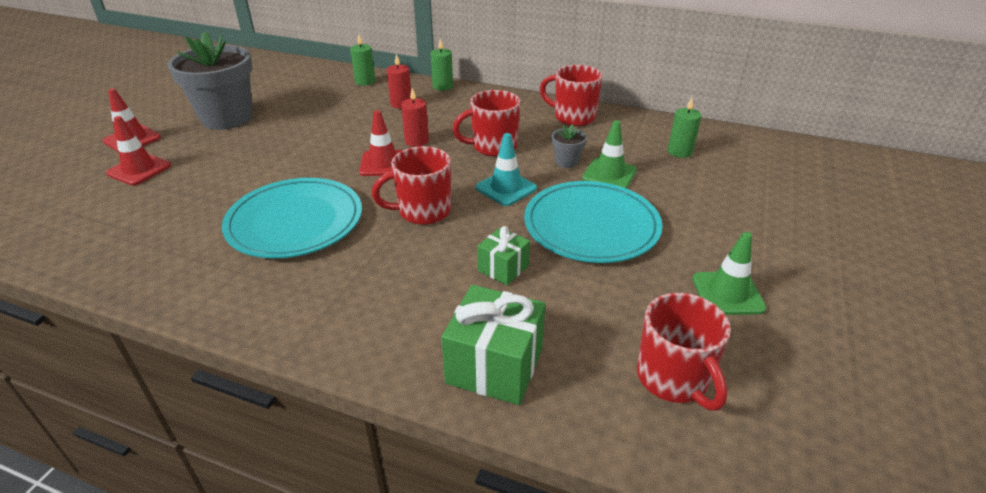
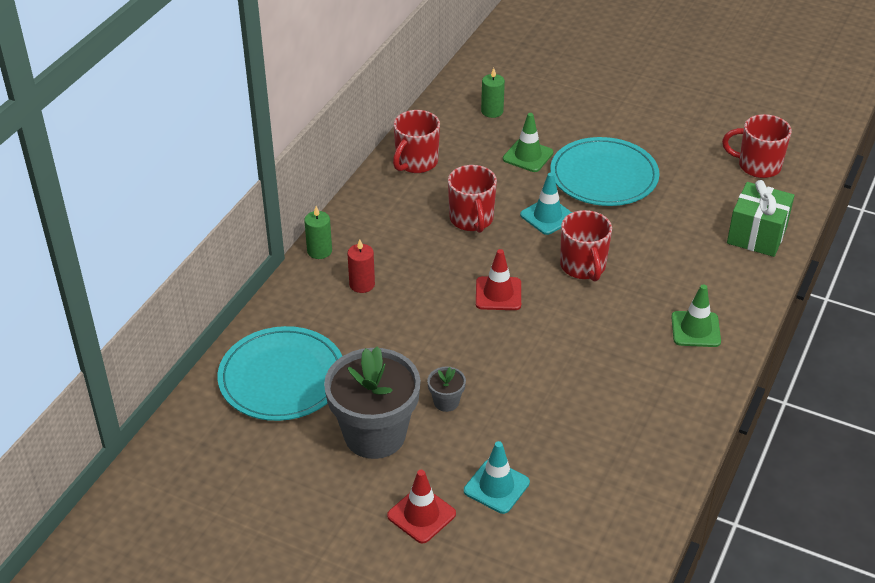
camera: 85 degrees left, 5 degrees up
red traffic cone [106,116,171,185] -> turquoise traffic cone [464,441,530,514]
turquoise plate [222,178,362,258] -> turquoise plate moved to [218,326,342,421]
green candle [350,35,375,86] -> none
red candle [401,88,429,147] -> none
green gift [477,226,530,285] -> none
grey flower pot [551,124,587,168] -> grey flower pot moved to [427,367,466,412]
red mug [637,293,731,411] -> red mug turned 150 degrees counterclockwise [722,114,792,178]
green traffic cone [692,232,766,315] -> green traffic cone moved to [671,284,721,347]

